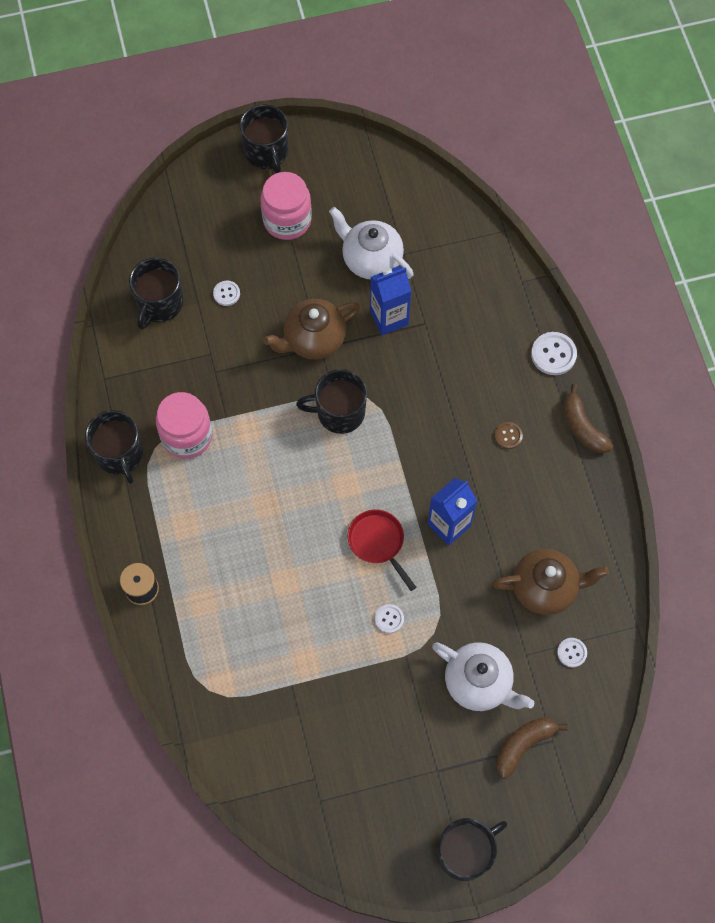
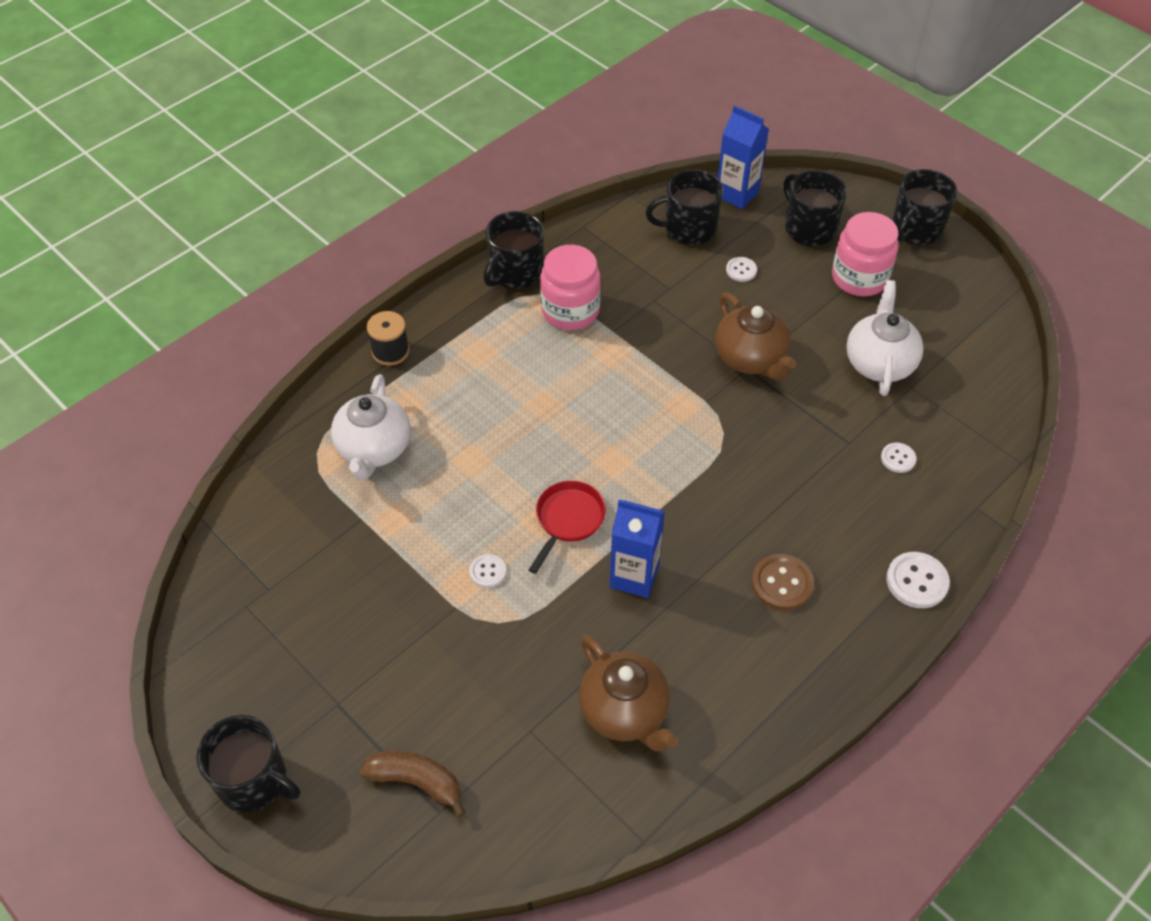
camera: 60 degrees right, 15 degrees down
brown teapot [263,299,361,359] -> brown teapot turned 150 degrees counterclockwise [715,293,796,380]
black mug [296,369,367,434] -> black mug moved to [783,170,847,246]
blue carton [370,266,411,335] -> blue carton moved to [718,105,769,209]
white teapot [432,642,534,711] -> white teapot moved to [331,374,411,480]
brown button [495,422,523,449] -> brown button [752,554,814,611], size x1.66
white button [557,638,587,667] -> white button moved to [881,442,917,473]
brown banana [563,384,613,453] -> none

